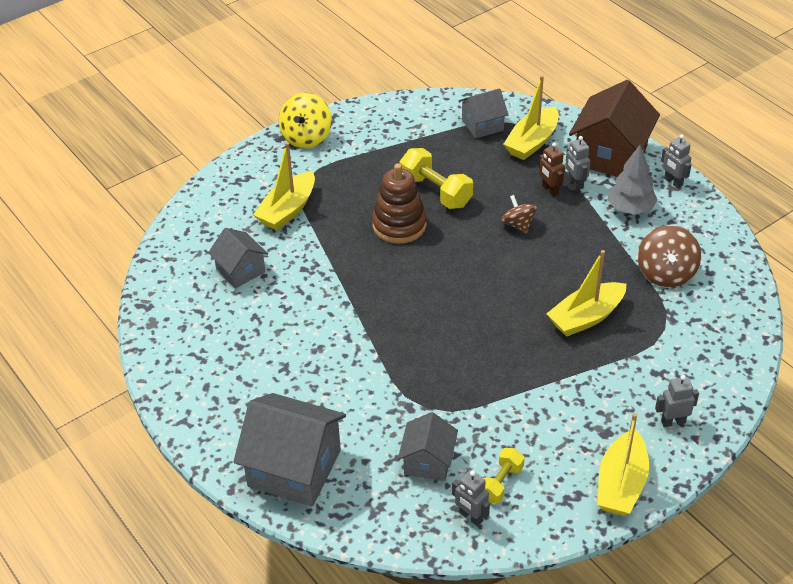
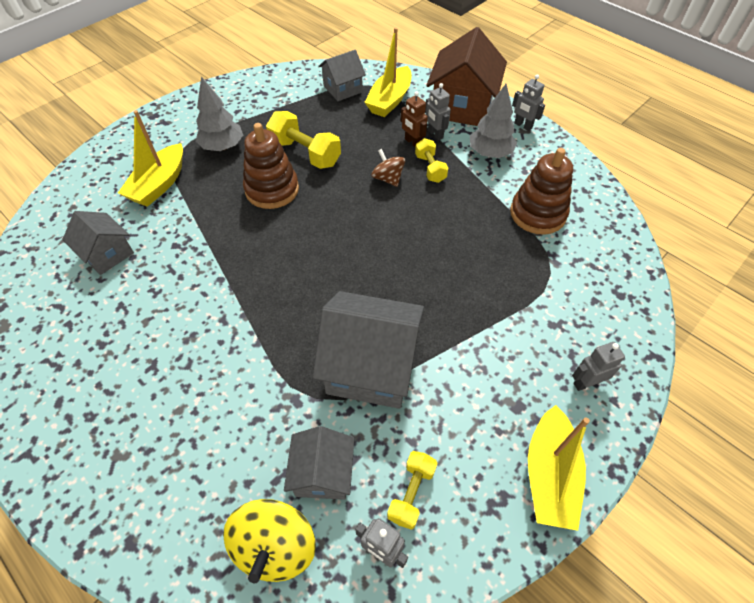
camera: 10 degrees left, 10 degrees up
grey house [233,393,346,507] -> grey house moved to [313,291,424,409]
yellow spinning top [279,93,332,149] -> yellow spinning top moved to [223,499,316,583]
yellow boat [546,250,626,337] -> none
brown spinning top [638,225,701,287] -> brown stacking toy [510,148,573,234]
none -> grey tree [196,76,243,151]
none -> yellow dumbbell [415,138,448,183]

